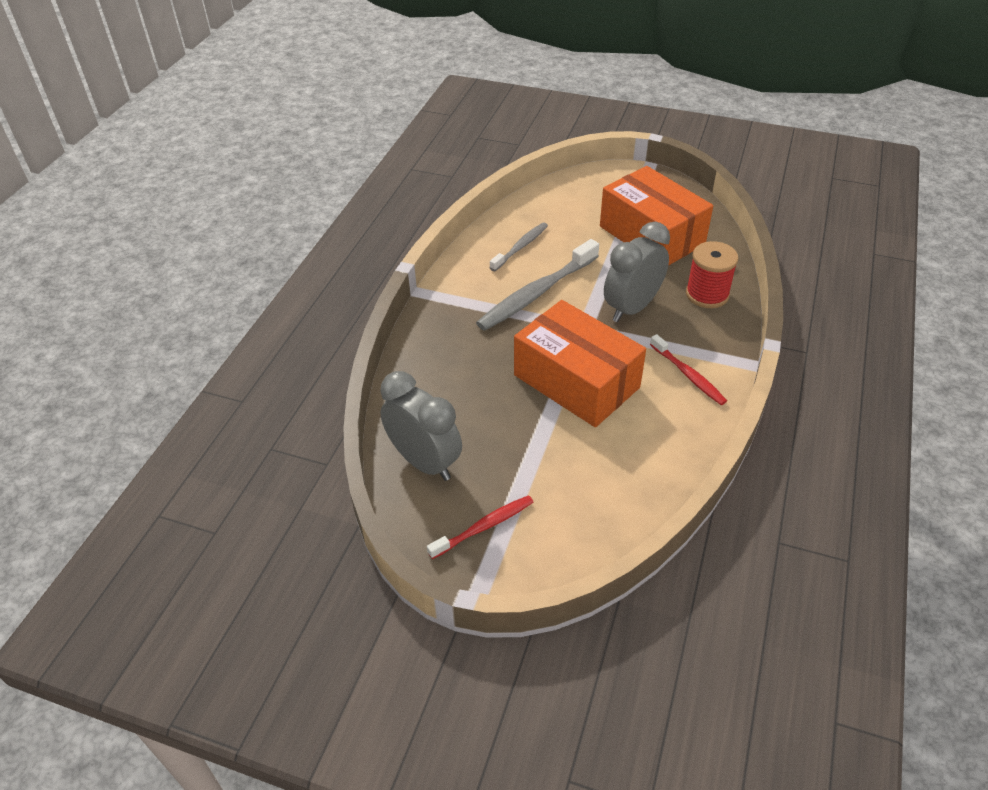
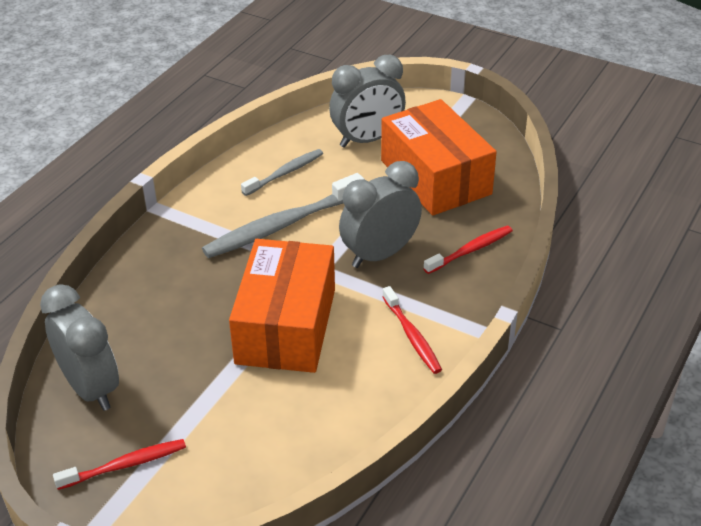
camera: 10 degrees right, 5 degrees down
orange box [514,300,646,427] -> orange box turned 45 degrees clockwise [229,239,335,373]
red spool [686,241,739,308] -> red toothbrush [423,225,513,274]
none -> grey clock [329,55,406,148]

